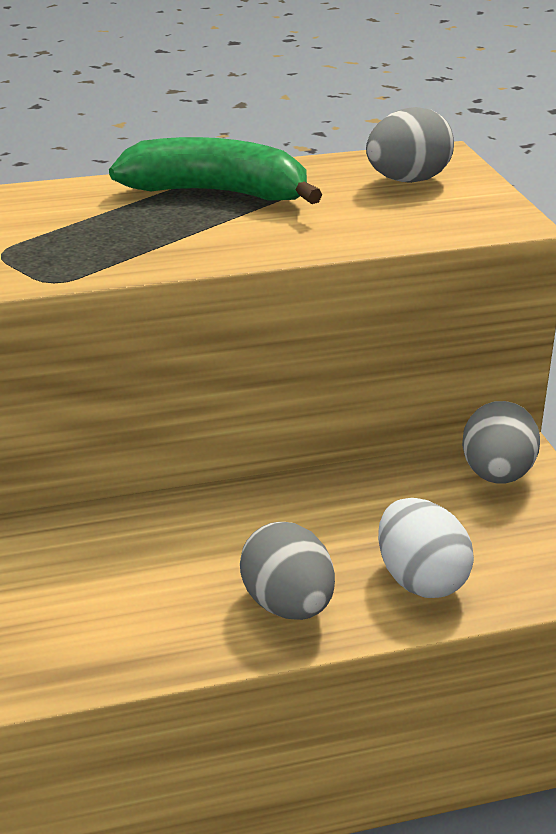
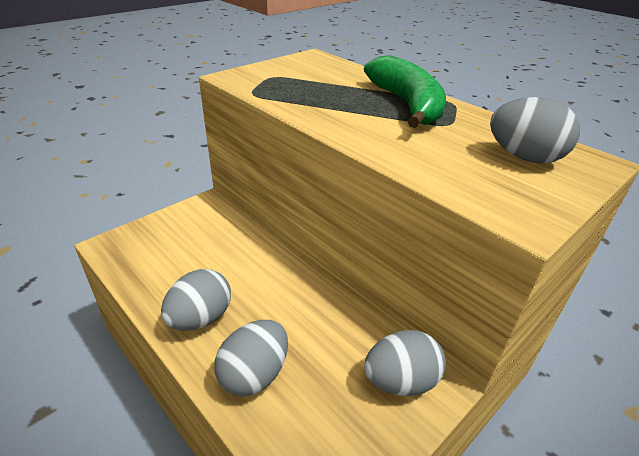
camera: 60 degrees right, 5 degrees up
white egg [378,498,474,598] -> grey egg [215,320,288,396]

